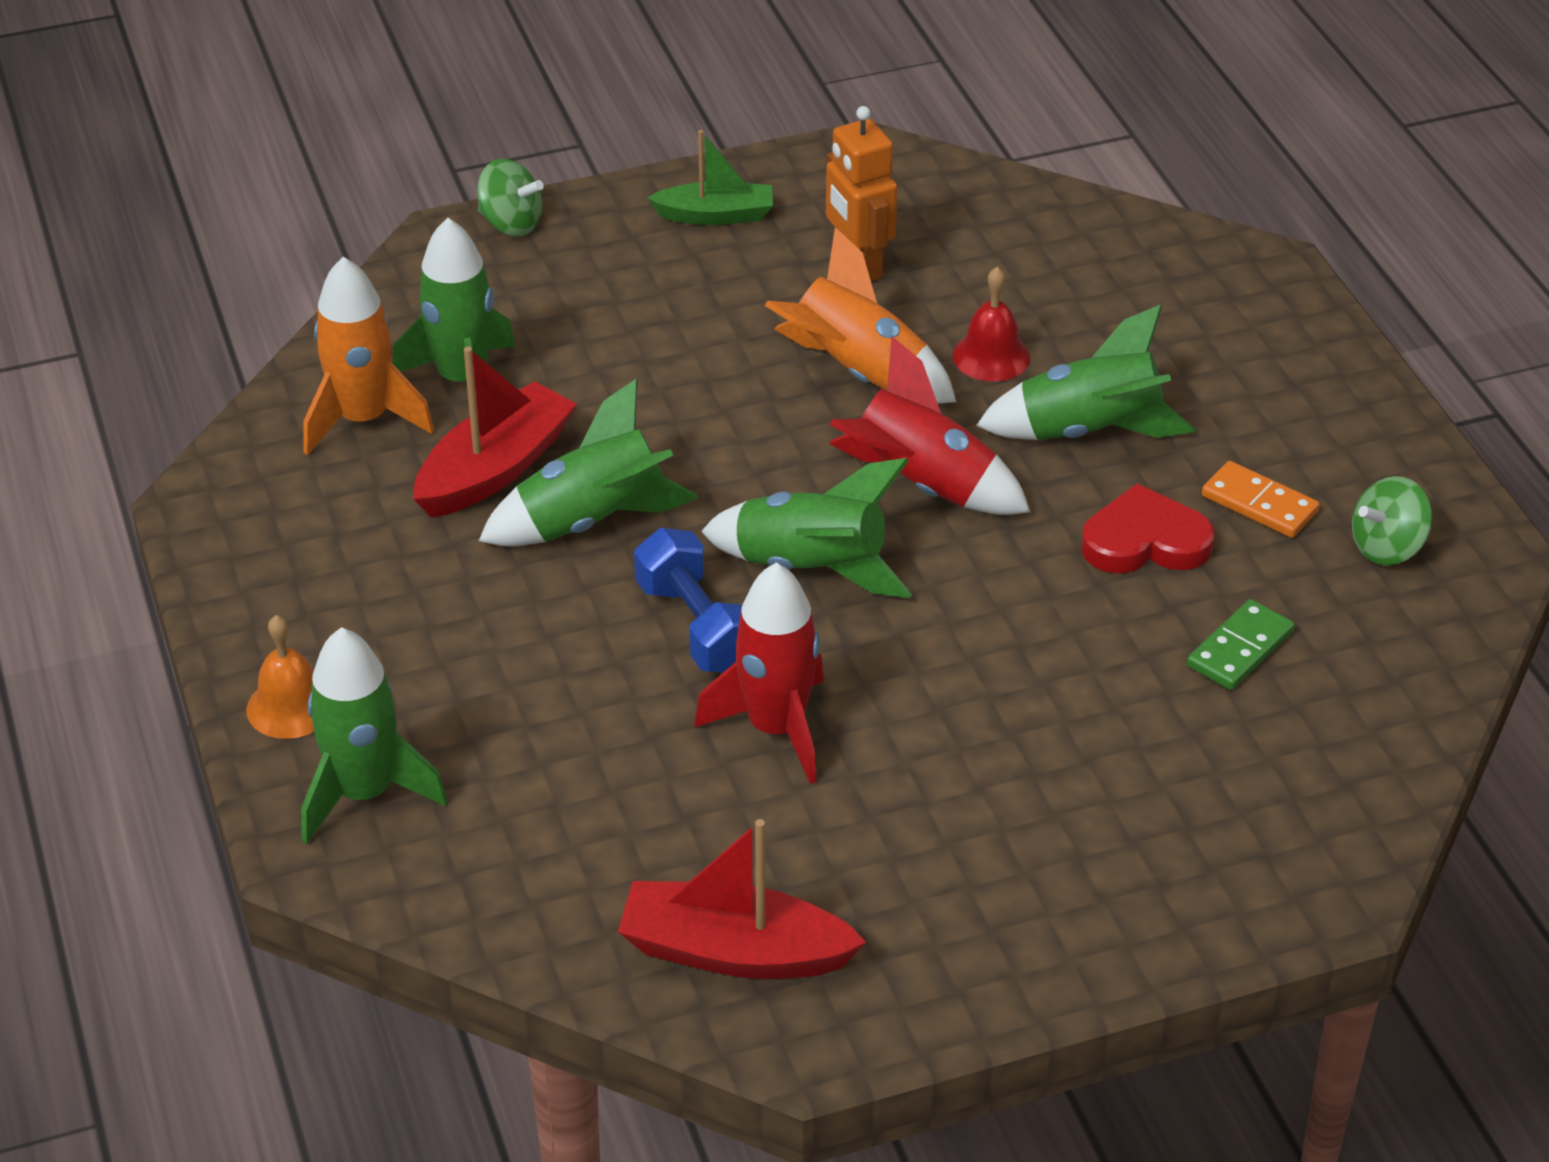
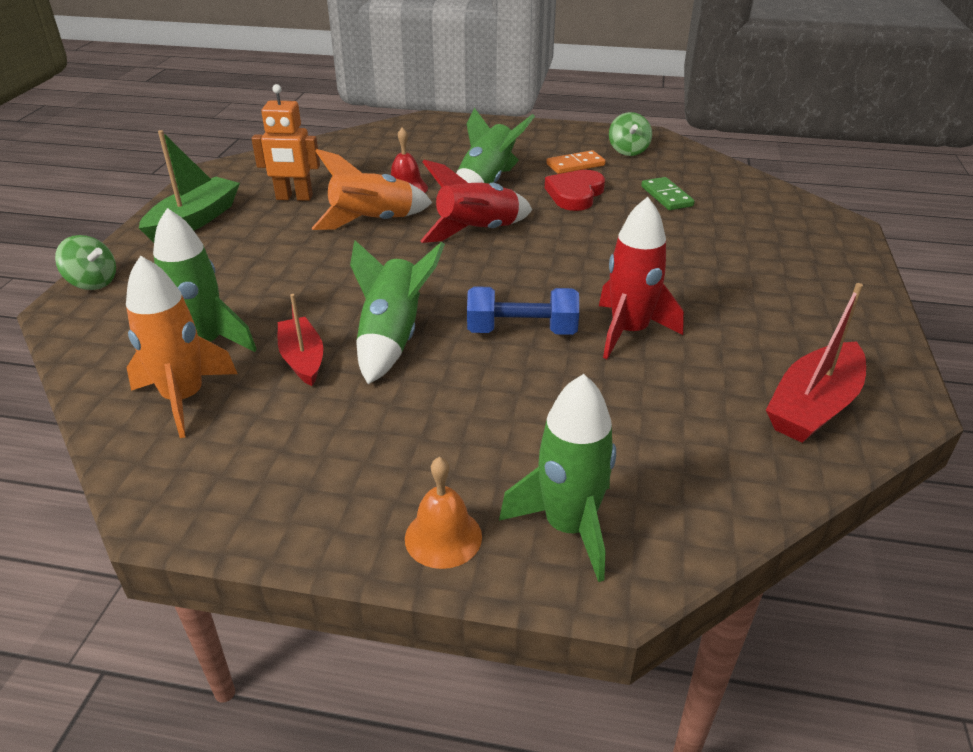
camera: 60 degrees left, 5 degrees down
red boat [414,347,577,518] -> red boat [278,294,323,386], size x0.67
green spinning top [477,159,544,236] -> green spinning top turned 60 degrees clockwise [55,235,116,290]
green boat [647,130,773,225] -> green boat [139,130,240,243], size x1.50
green rocket [701,458,912,598] -> none

